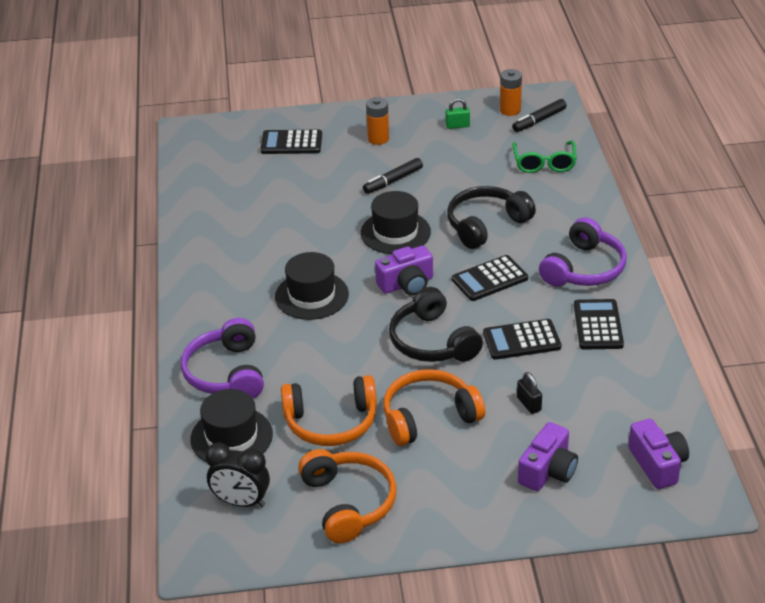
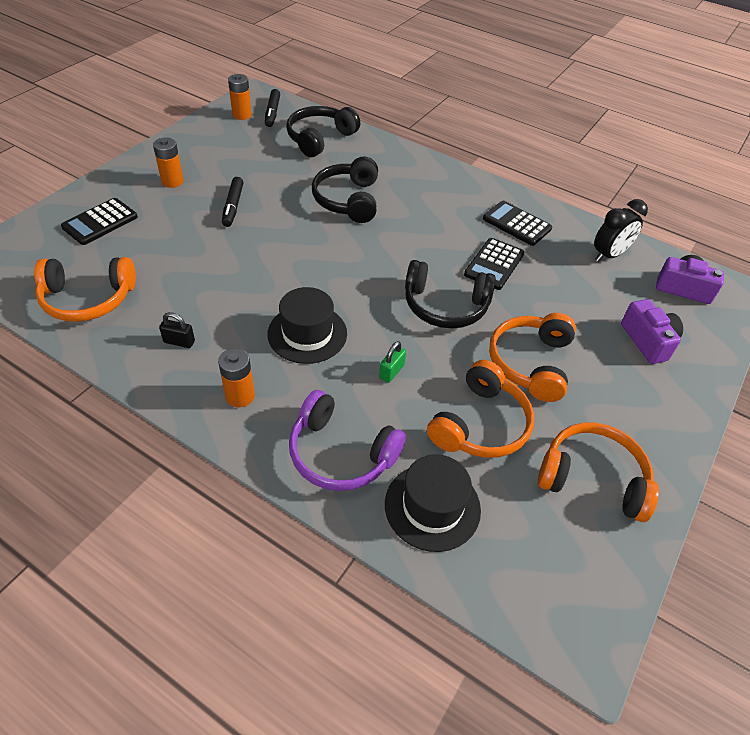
camera: 55 degrees left, 10 degrees up
black clock [205,443,270,507] -> black clock moved to [594,199,648,262]
black hat [361,191,431,254] -> none
purple camera [375,245,433,296] -> none
green padlock [446,98,470,129] -> green padlock moved to [379,341,406,383]
black calculator [452,255,528,301] -> none
green glasses [512,141,577,173] -> black headphones [286,106,360,157]
black padlock [517,372,542,414] -> black padlock moved to [159,312,195,348]
purple headphones [539,217,627,286] -> none
none -> orange headphones [34,257,136,322]
none -> orange battery [218,348,255,407]

